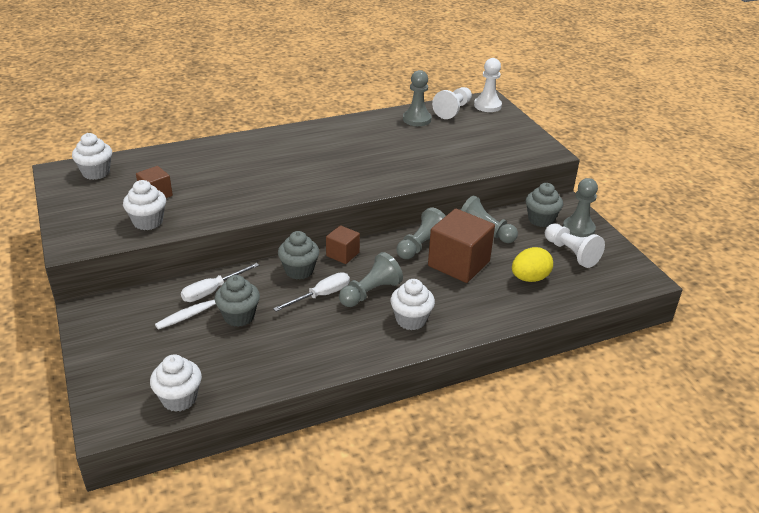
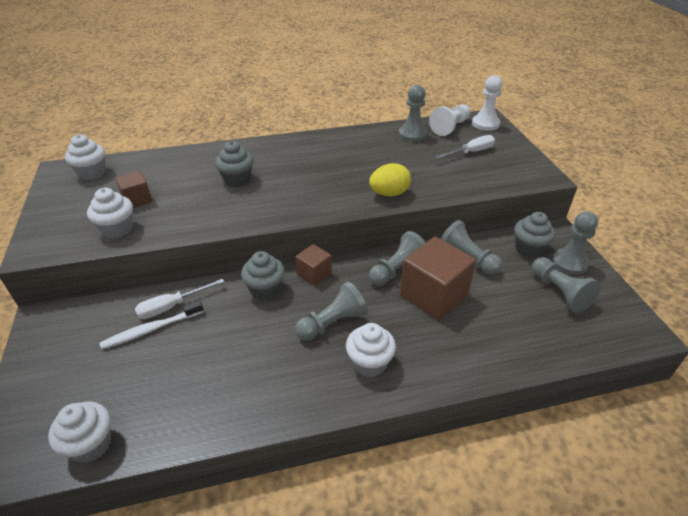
camera: 10 degrees right, 5 degrees up
grey cupcake [215,275,260,327] -> grey cupcake moved to [215,141,253,187]
white screwdriver [273,272,350,311] -> white screwdriver moved to [435,135,495,159]
yellow egg [512,247,553,282] -> yellow egg moved to [369,163,411,196]
white pawn [545,223,605,268] -> grey pawn [532,257,601,313]

